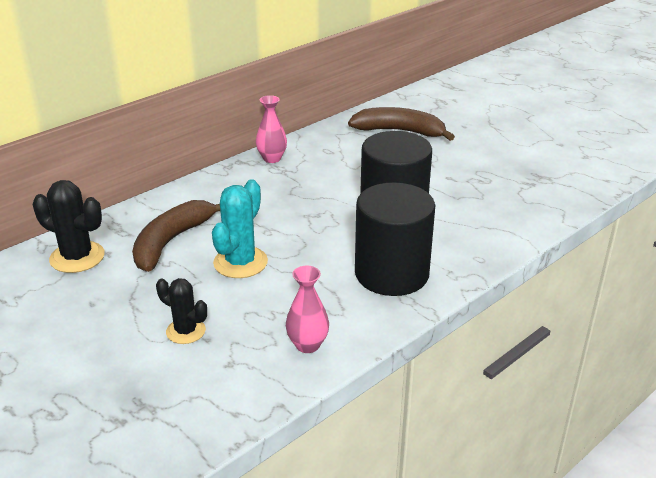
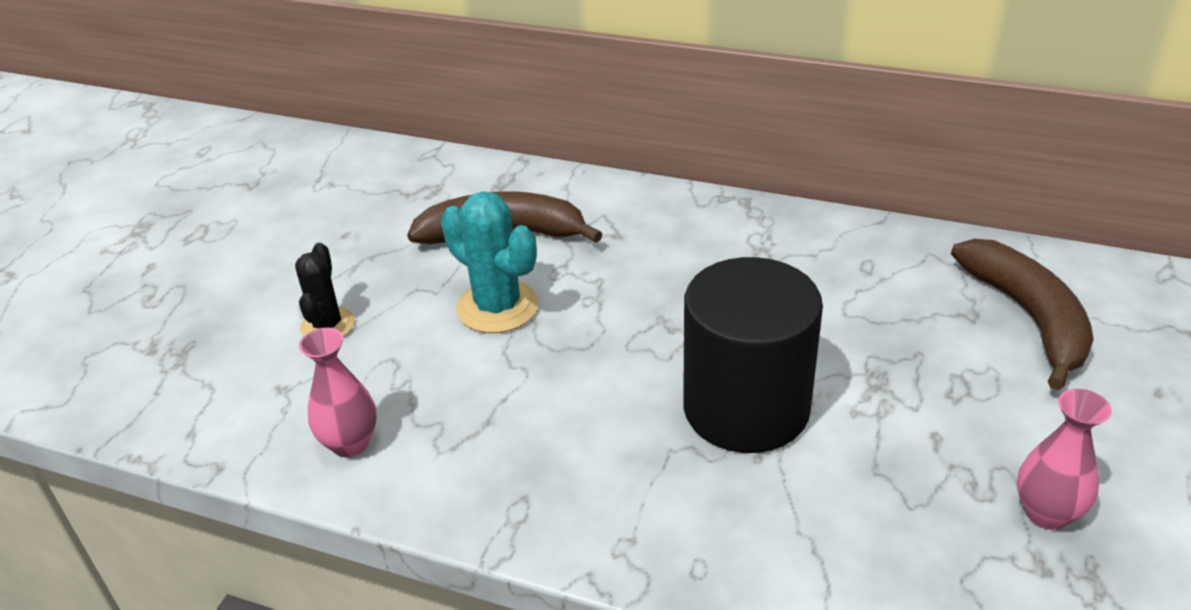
camera: 65 degrees right, 5 degrees up
black cactus [33,180,105,273] -> none
turquoise cactus [212,179,268,278] -> turquoise cactus turned 45 degrees clockwise [441,191,539,333]
pink vase [256,95,287,163] -> pink vase moved to [1017,389,1112,530]
black cylinder [355,182,435,296] -> none

